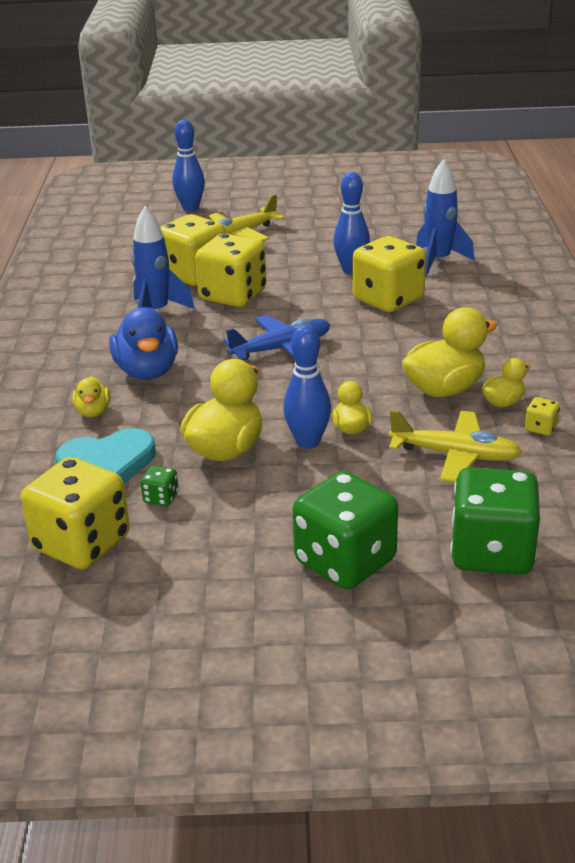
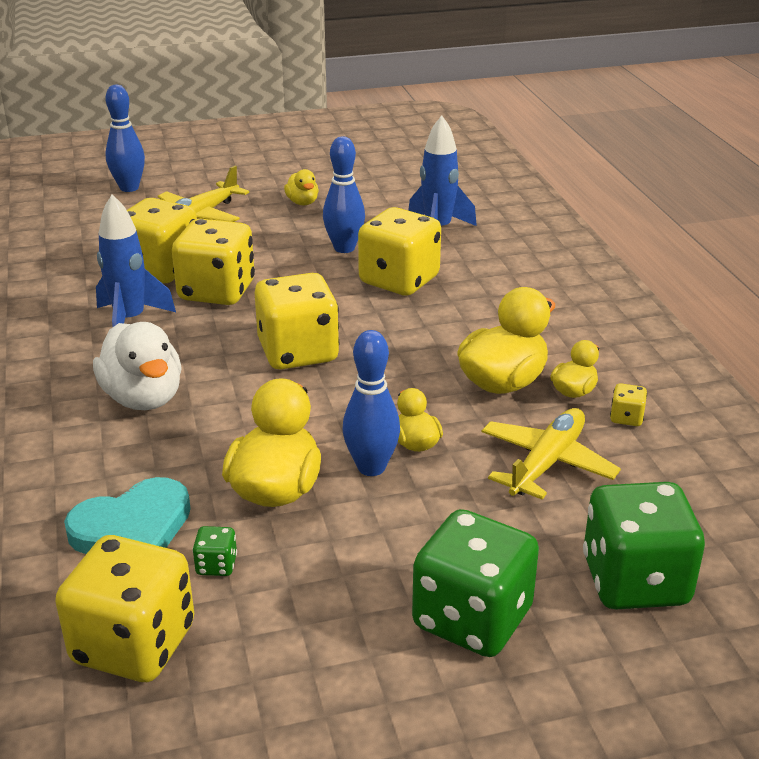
camera: 15 degrees left, 0 degrees up
yellow duck [72,376,111,417] -> yellow duck moved to [284,169,319,206]
blue duck [109,307,178,380] -> white duck [93,322,182,410]
blue plane [224,315,330,360] -> yellow dice [255,273,340,370]
yellow plane [389,410,522,483] -> yellow plane turned 60 degrees counterclockwise [482,408,621,500]

